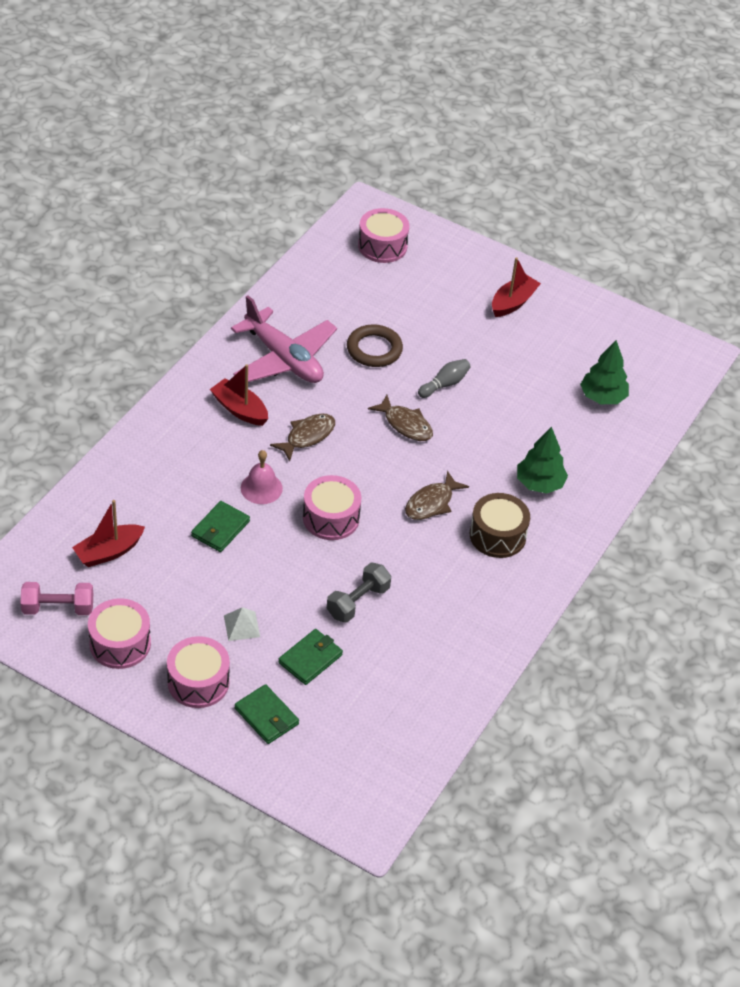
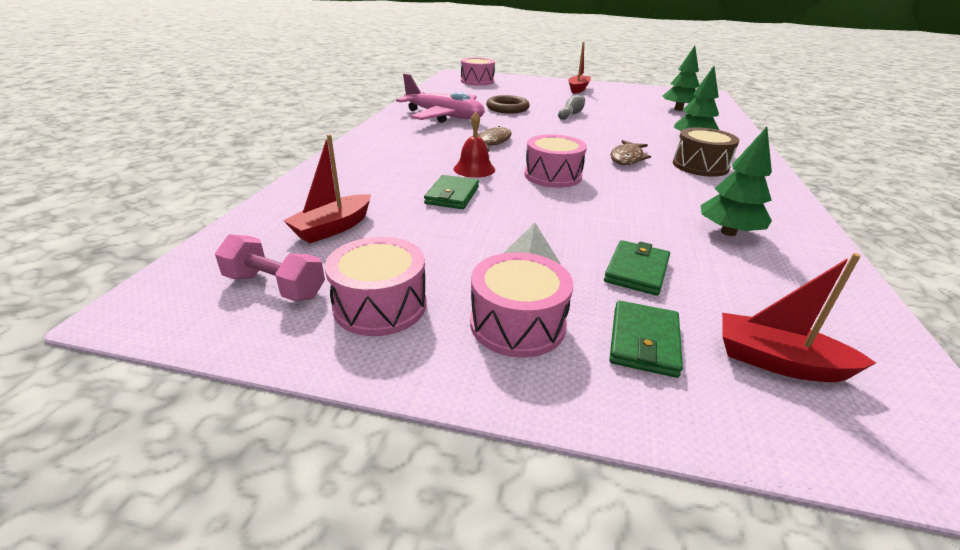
camera: 15 degrees left, 15 degrees down
pink dumbbell [20,582,93,615] -> pink dumbbell turned 45 degrees clockwise [215,234,325,301]
red boat [210,364,268,426] -> red boat moved to [722,253,876,382]
green wallet [235,684,299,744] -> green wallet turned 75 degrees clockwise [609,301,683,378]
pink bell [241,450,283,504] -> red bell [453,112,495,178]
grey dumbbell [327,563,391,622] -> none
brown fish [368,395,433,441] -> none
none -> green tree [701,127,772,236]

